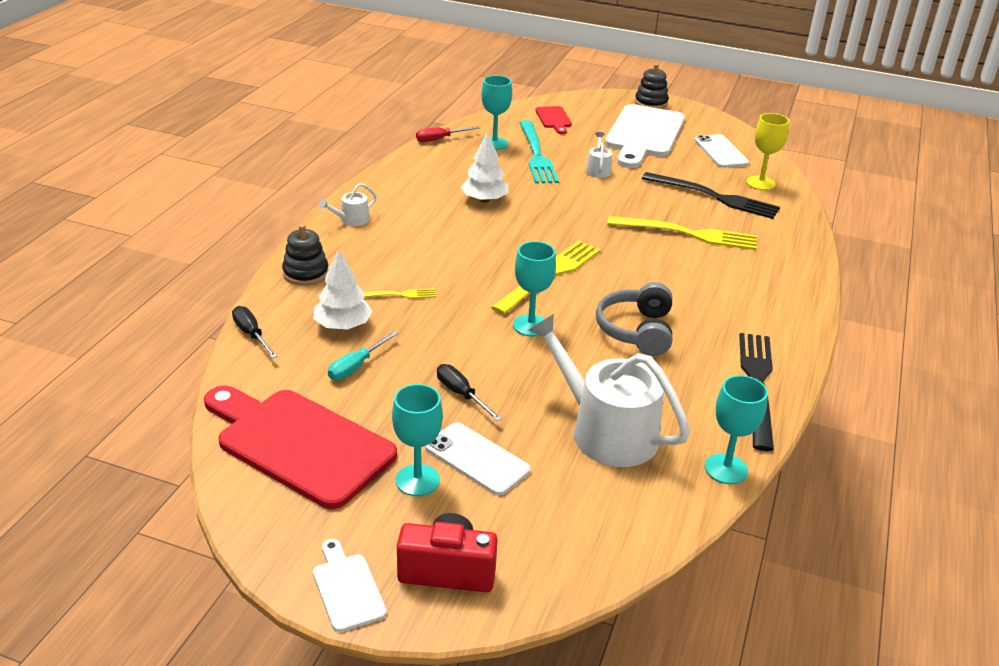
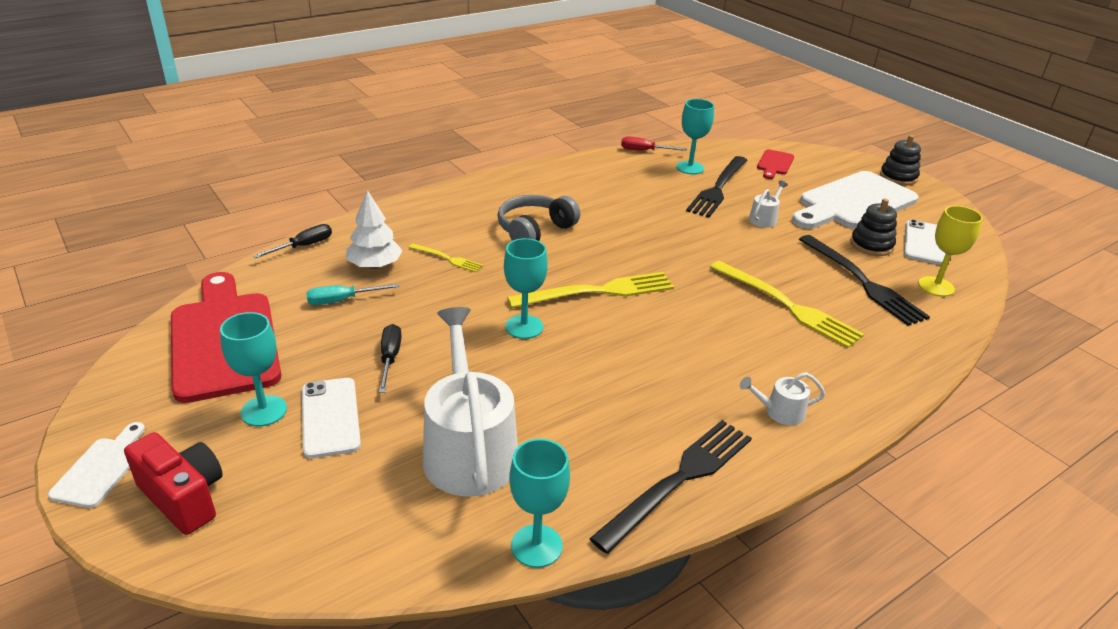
camera: 35 degrees right, 0 degrees up
black screwdriver [232,306,277,358] -> black screwdriver turned 45 degrees clockwise [253,224,332,258]
black stacking toy [282,224,329,286] -> black stacking toy moved to [850,199,897,256]
white watering can [319,183,377,226] -> white watering can moved to [740,372,825,426]
white tree [461,132,508,202] -> none
turquoise fork [519,120,559,184] -> black fork [686,156,747,218]
grey headphones [596,282,672,356] -> grey headphones moved to [497,195,580,241]

